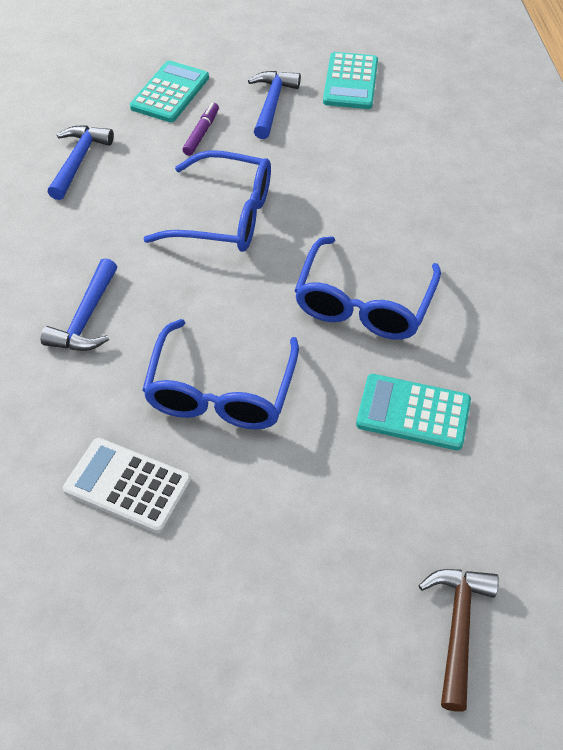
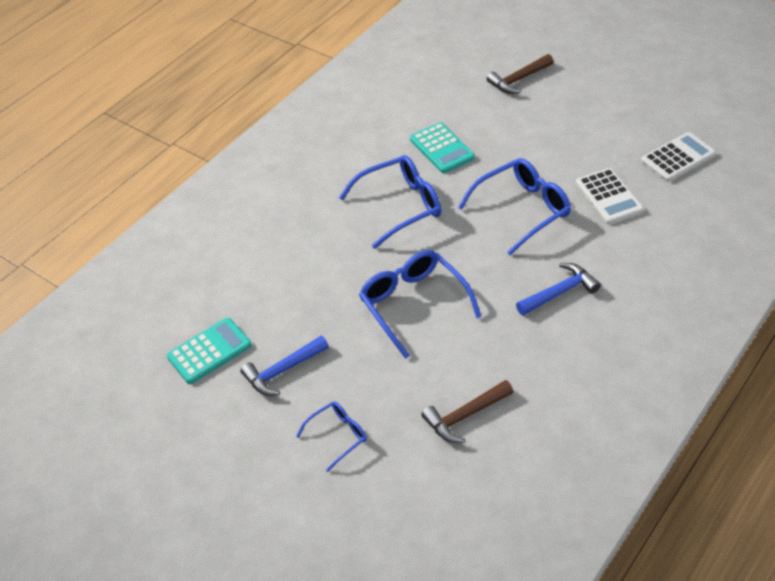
camera: 130 degrees left, 5 degrees down
blue hammer [48,126,114,200] -> brown hammer [421,380,513,443]
turquoise calculator [130,60,209,122] -> blue glasses [296,401,367,472]
purple marker [182,103,219,156] -> none
none -> white calculator [641,132,716,182]

